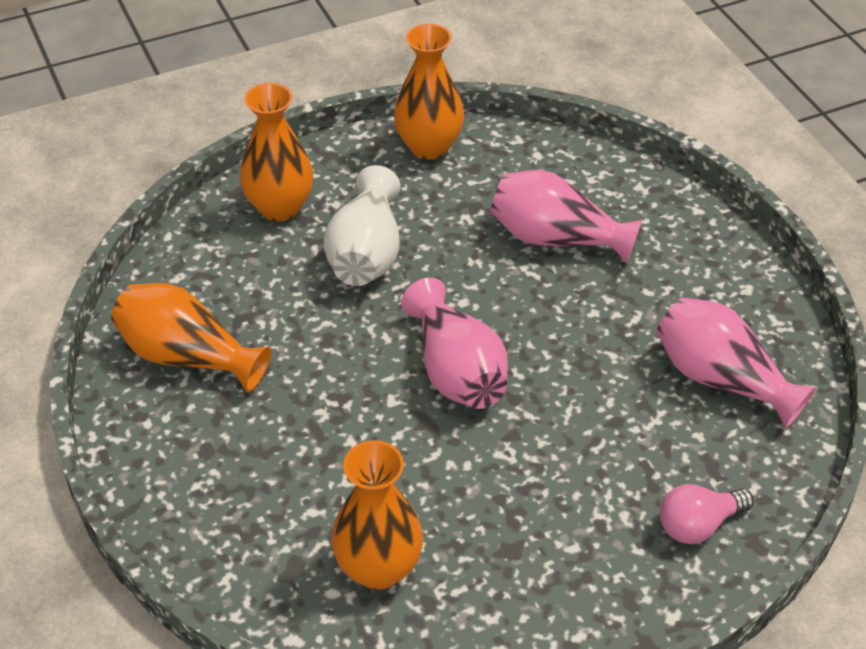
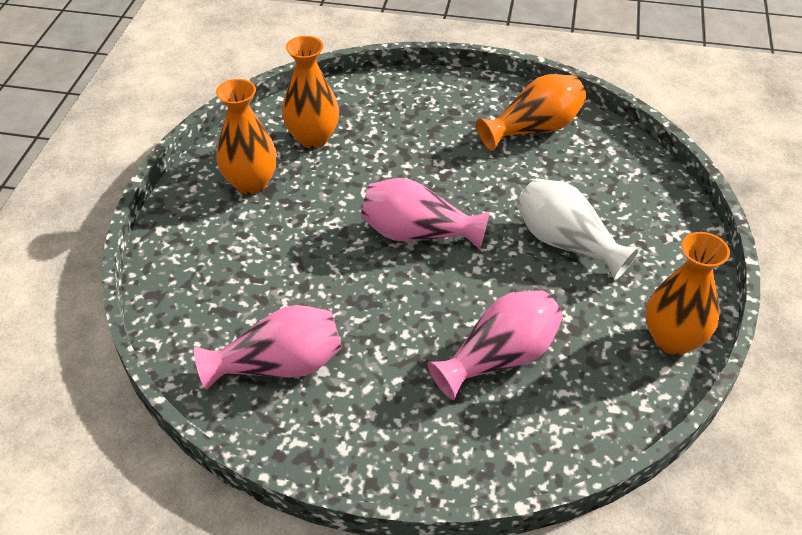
camera: 125 degrees right, 0 degrees up
orange vase [240,83,313,221] -> orange vase moved to [216,79,277,195]
pink light bulb [660,484,753,544] -> none

